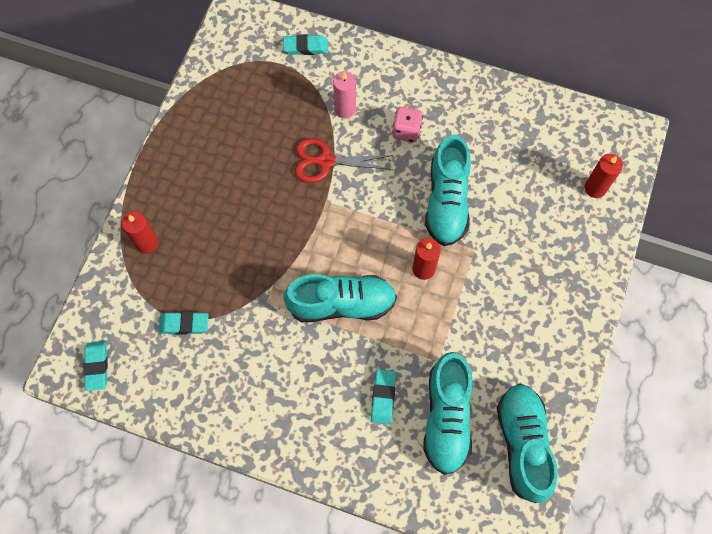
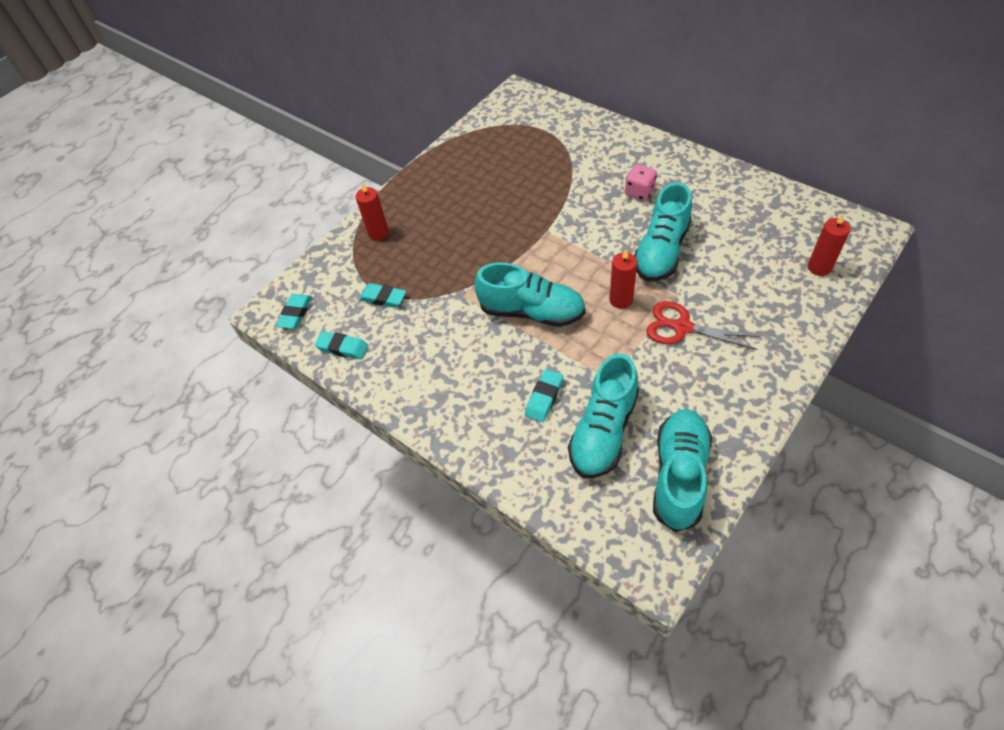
camera: 25 degrees right, 15 degrees down
turquoise eraser [283,34,328,55] -> turquoise eraser moved to [315,331,368,359]
red scissors [295,138,393,183] -> red scissors moved to [646,301,760,350]
pink candle [333,71,356,119] -> none

